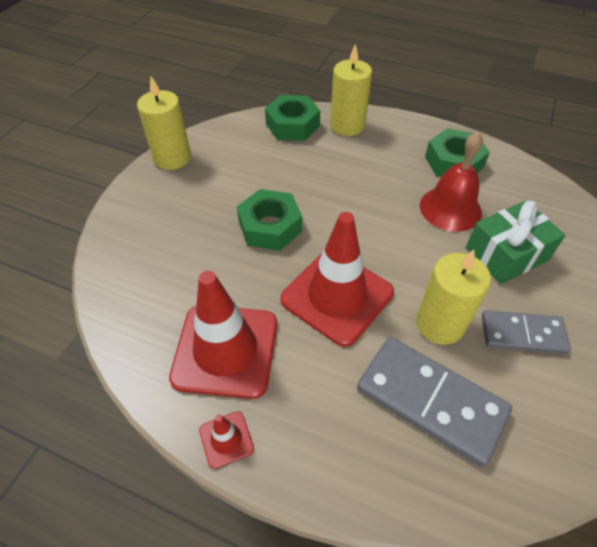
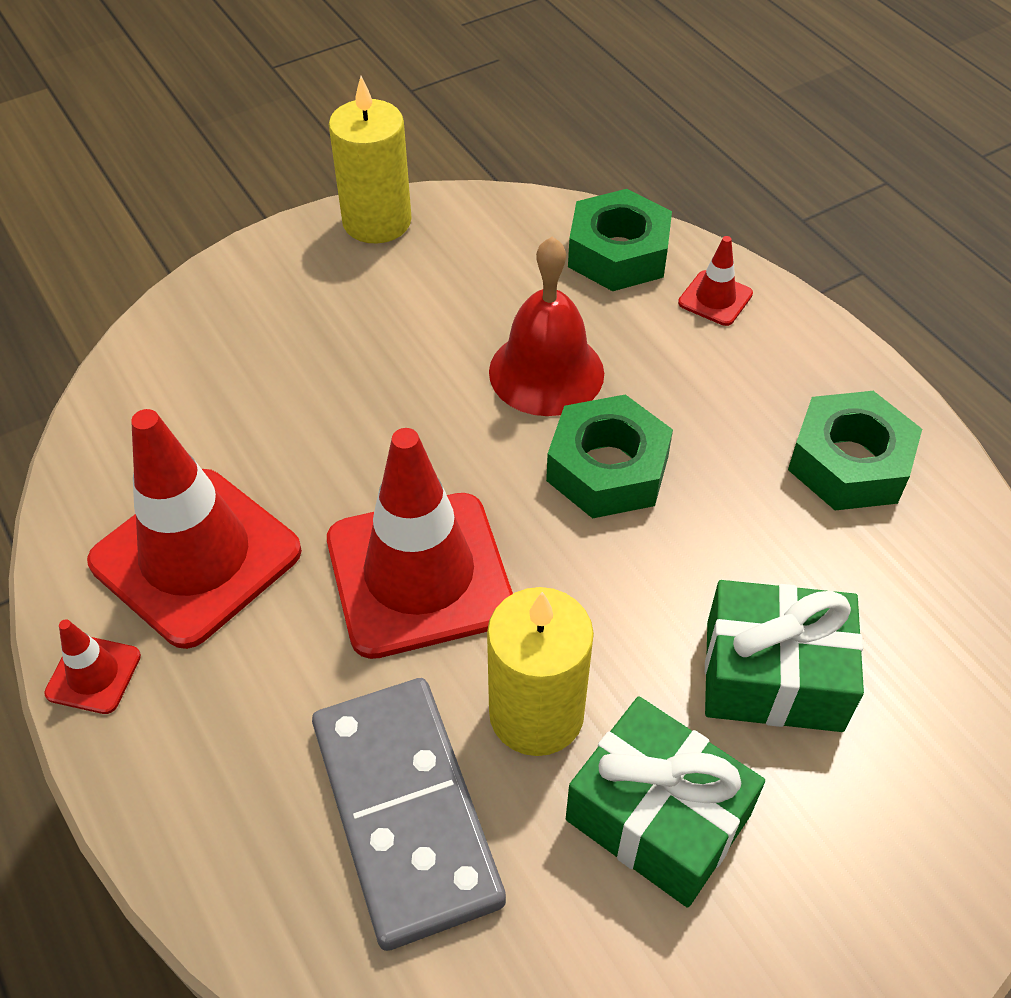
camera: 35 degrees right, 0 degrees up
green nut [237,189,302,251] -> green nut moved to [546,394,673,518]
yellow candle [330,44,372,136] -> red traffic cone [678,236,753,326]
red bell [420,132,483,232] -> red bell moved to [489,237,604,416]
grey domino [482,310,571,354] -> green gift [566,696,765,908]

